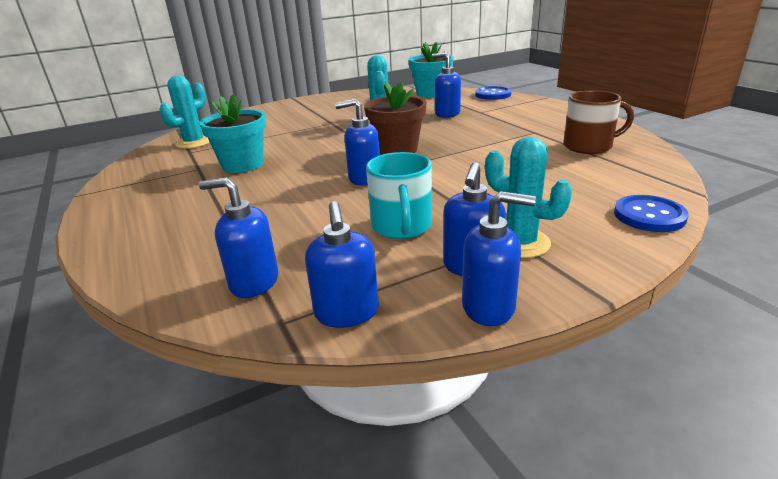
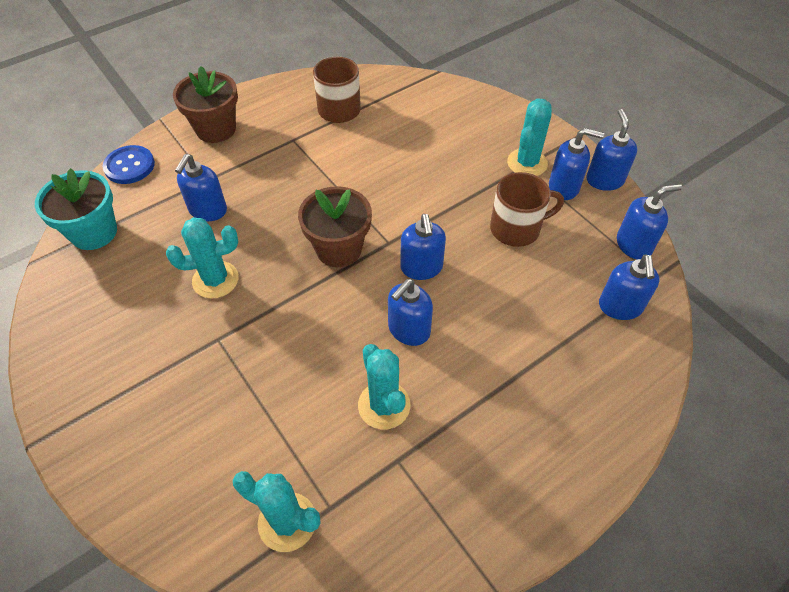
camera: 100 degrees left, 25 degrees up
turquoise flower pot [199,95,266,173] -> turquoise cactus [358,344,411,429]
turquoise mug [366,152,432,239] -> brown mug [490,172,564,247]
blue button [614,195,689,232] -> none
none -> brown flower pot [173,66,238,143]
none -> blue soap dispenser [388,279,433,346]

